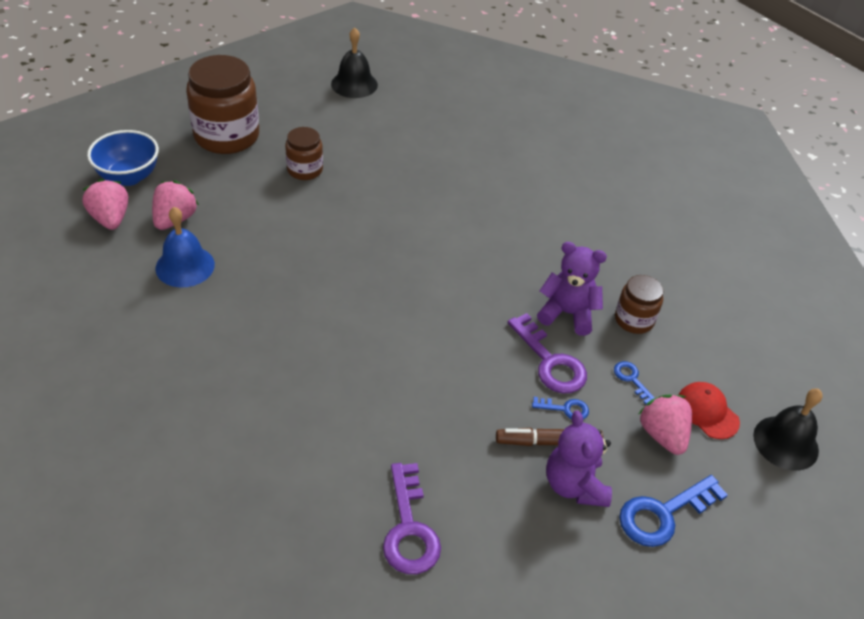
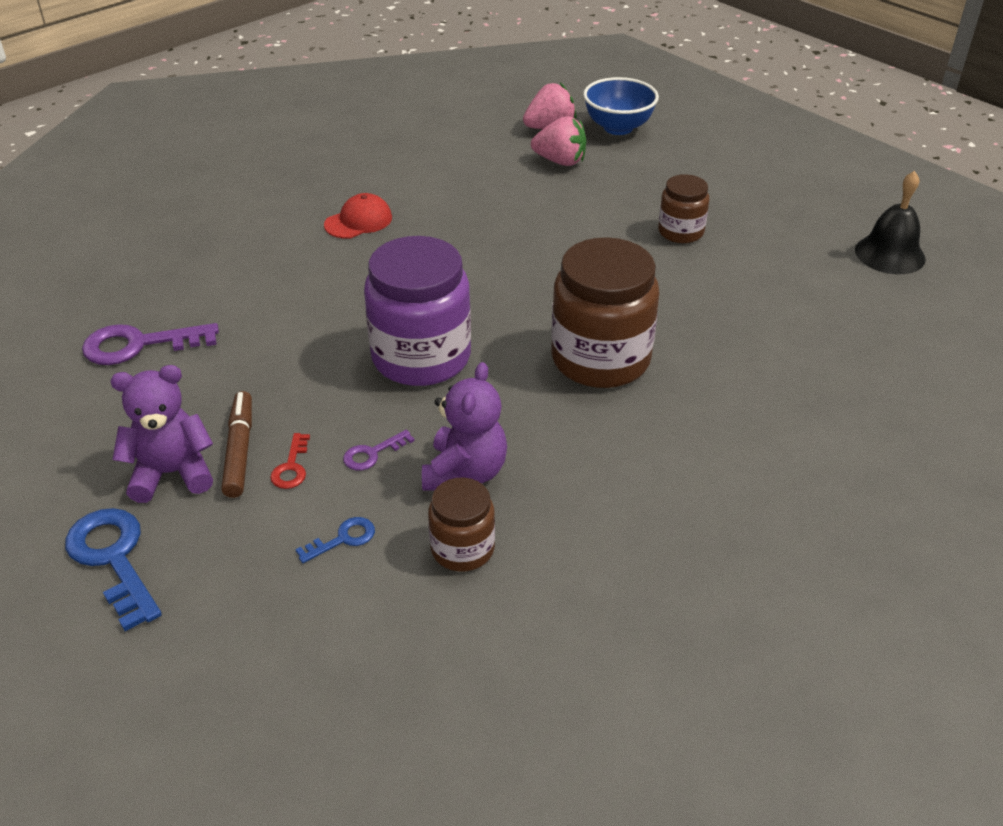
camera: 90 degrees right, 5 degrees down
blue bell [155,207,215,287] -> none
brown jar [186,55,259,154] -> brown jar moved to [551,237,659,388]
purple key [508,313,587,393] -> purple key [343,430,415,471], size x0.51
blue key [532,397,589,419] -> red key [270,433,310,489]
pink strawberry [639,395,692,455] -> none
red cap [678,382,740,439] -> red cap moved to [324,193,392,239]
black bell [753,389,823,471] -> none
none -> purple jar [364,236,471,386]

